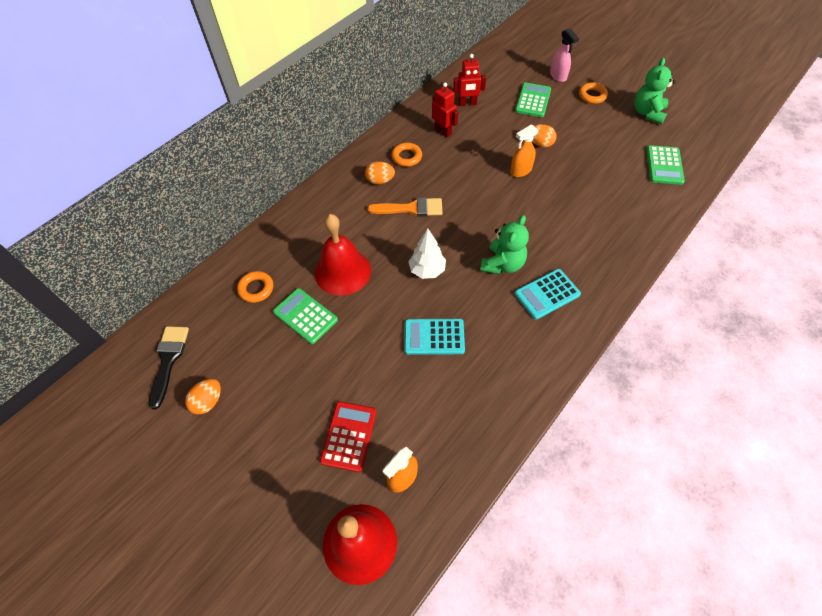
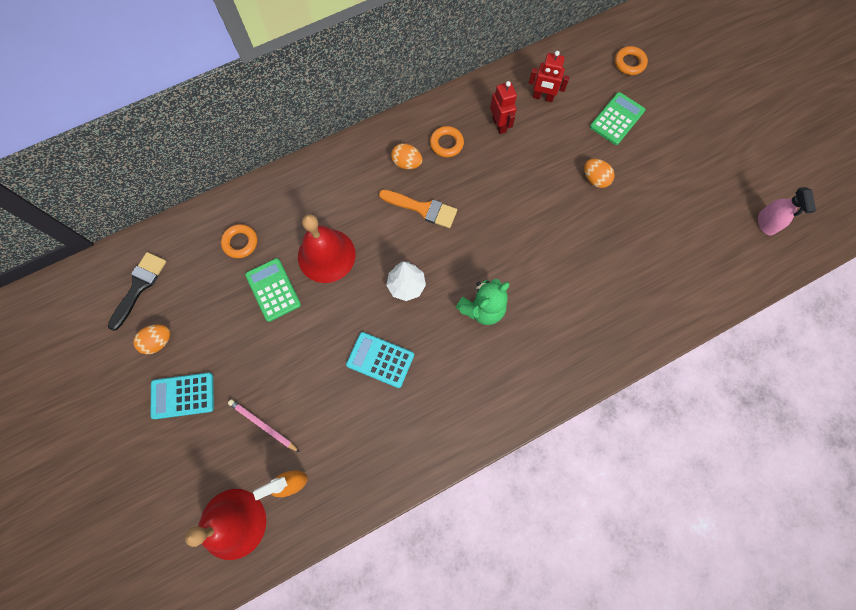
camera: 20 degrees right, 15 degrees up
red calculator [320,401,377,472] -> pink pencil [228,399,299,452]
orange spray bottle [510,124,538,177] -> none
turquoise calculator [515,269,581,320] -> turquoise calculator moved to [151,373,214,419]
pink spray bottle [550,28,579,82] -> pink spray bottle moved to [758,187,816,236]
orange ring [579,82,608,104] -> orange ring moved to [615,46,648,75]
green teddy bear [634,58,675,124] -> none
green calculator [646,145,685,185] -> none

